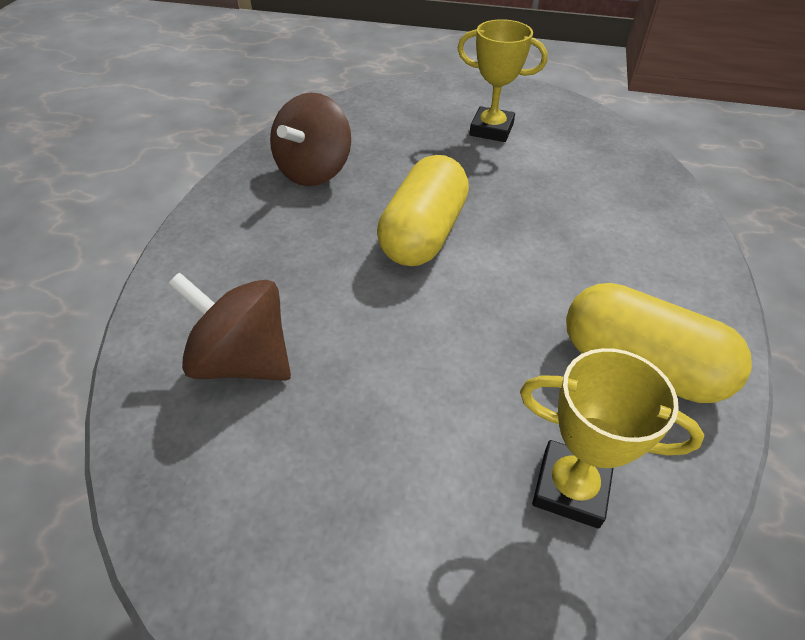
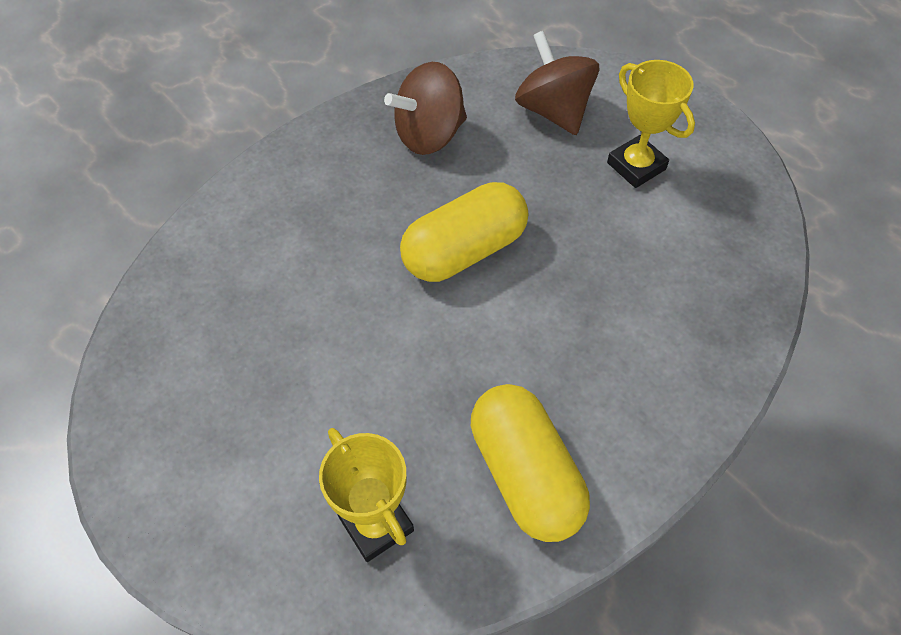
camera: 35 degrees right, 10 degrees up
brown spinning top [168,272,291,381] -> brown spinning top moved to [515,31,599,135]

